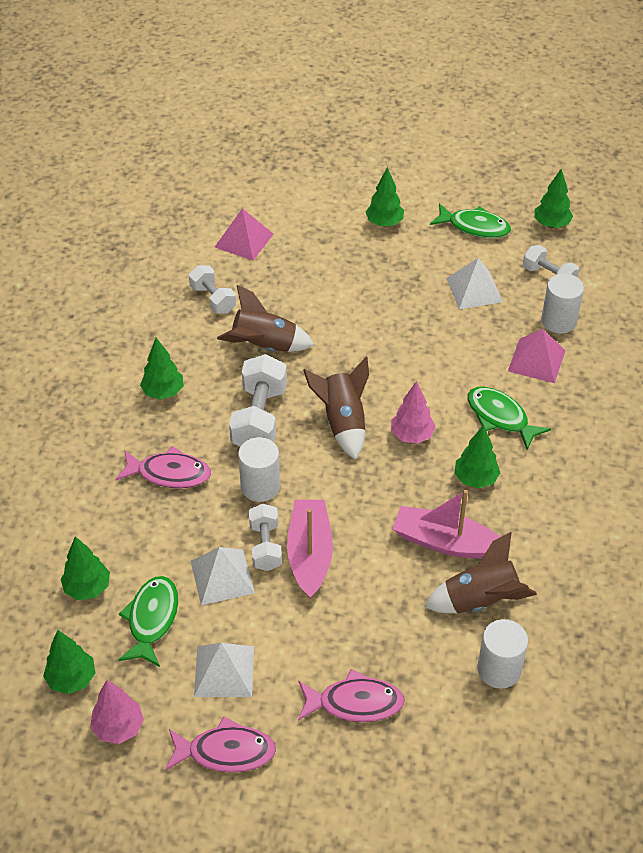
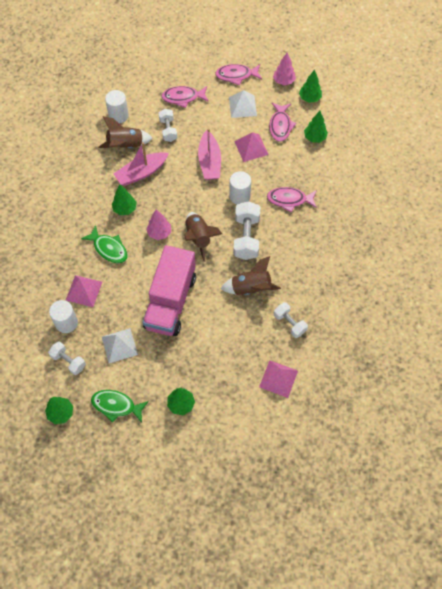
camera: 175 degrees right, 15 degrees up
green fish [118,576,178,667] -> pink fish [269,103,296,142]
green tree [140,338,184,399] -> none
white pyramid [191,547,255,605] -> pink pyramid [234,132,269,162]
white dumbbell [249,504,282,571] -> white dumbbell moved to [159,109,177,142]
pink boat [393,490,501,558] -> pink boat turned 135 degrees clockwise [113,142,169,186]
none -> pink truck [143,245,196,336]

